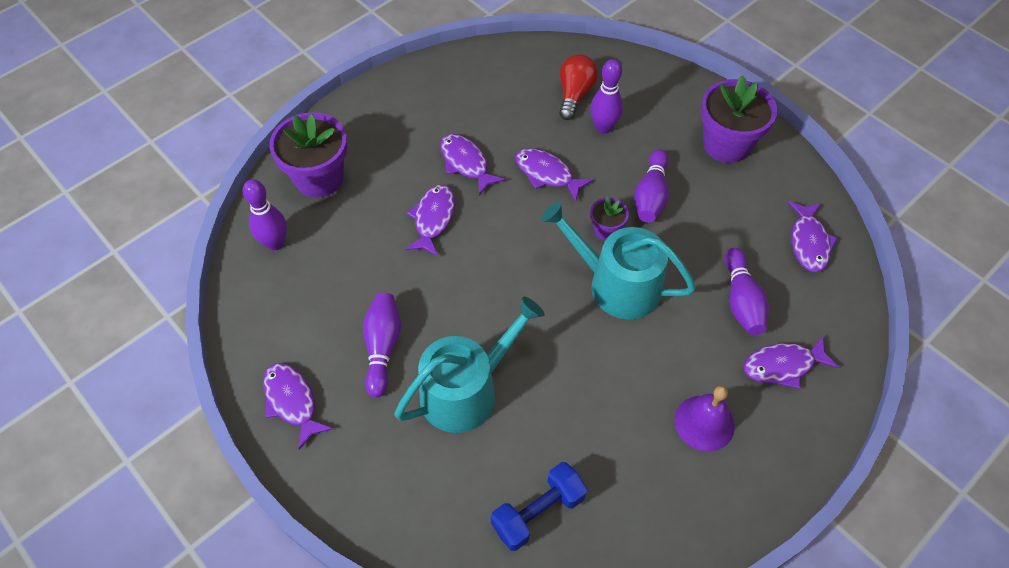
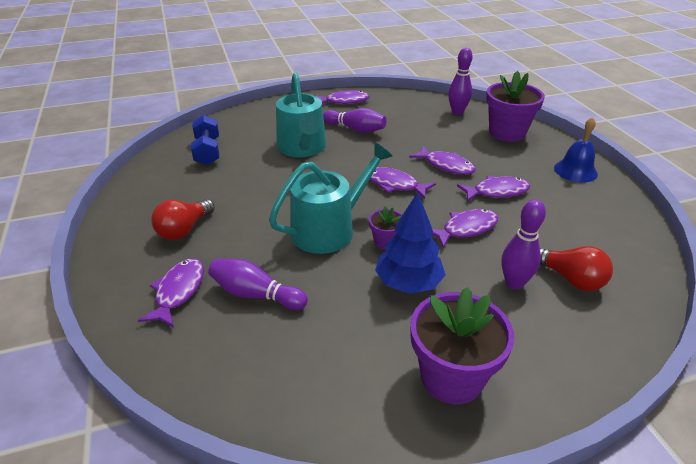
camera: 115 degrees right, 20 degrees down
purple bowling pin [634,149,669,223] -> blue tree [375,192,445,294]
purple bell [675,385,735,452] -> red light bulb [151,199,215,240]
purple fish [788,201,838,272] -> purple fish moved to [370,167,436,199]
none -> blue bell [554,117,598,183]

